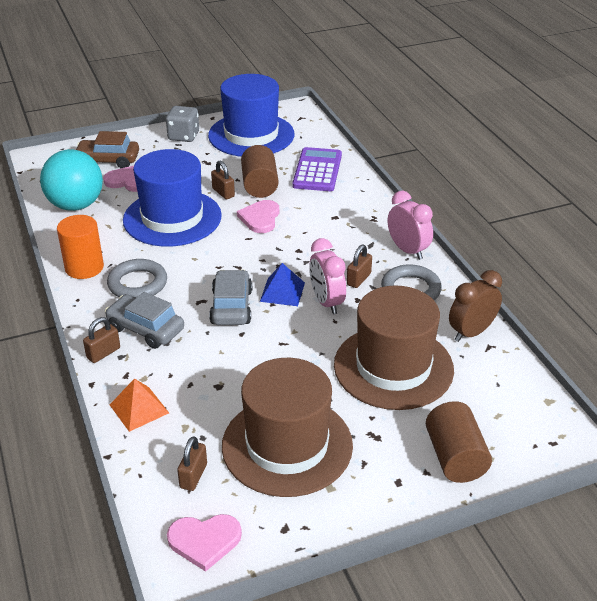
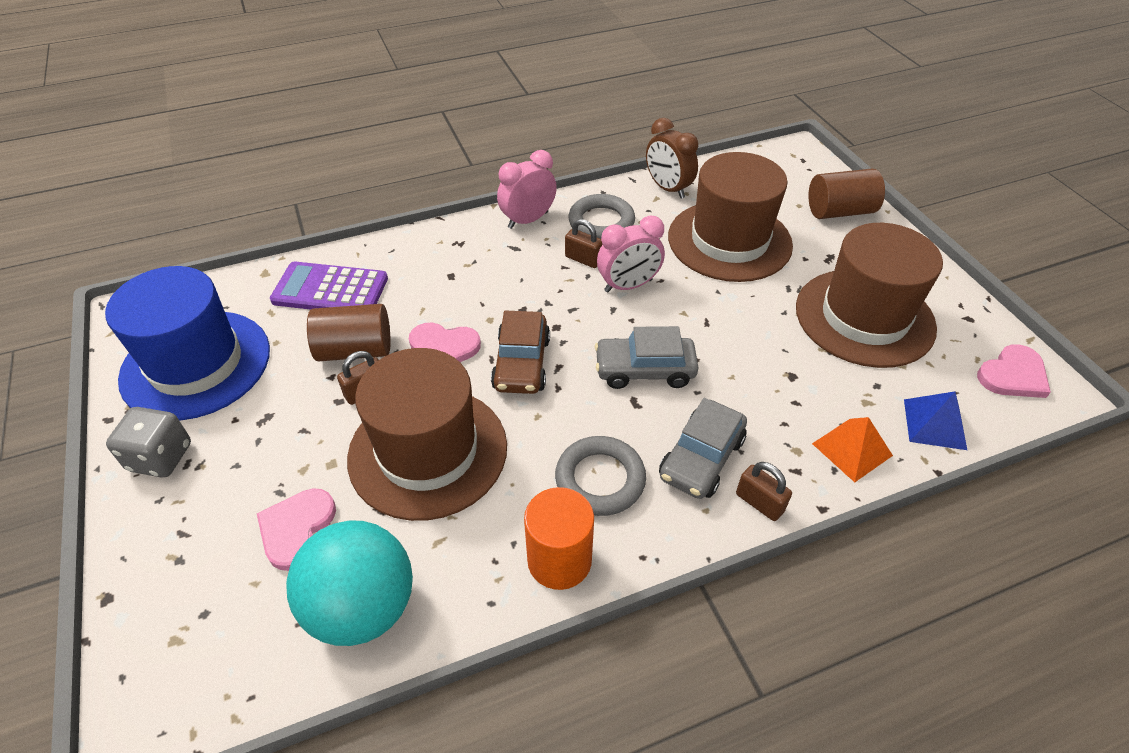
camera: 90 degrees left, 10 degrees up
brown car [76,131,139,168] -> brown car moved to [491,310,550,394]
blue hat [123,149,222,247] -> brown hat [347,348,507,521]
pink heart [167,514,242,572] -> pink heart turned 60 degrees clockwise [977,344,1051,398]
brown padlock [177,436,207,491] -> none
blue pyramid [260,263,305,306] -> blue pyramid moved to [904,391,967,450]

